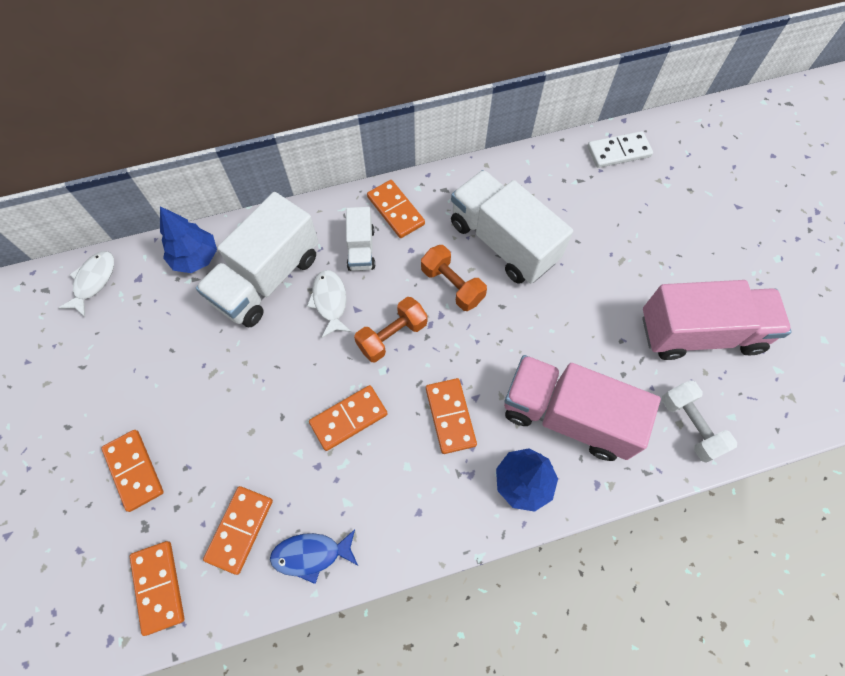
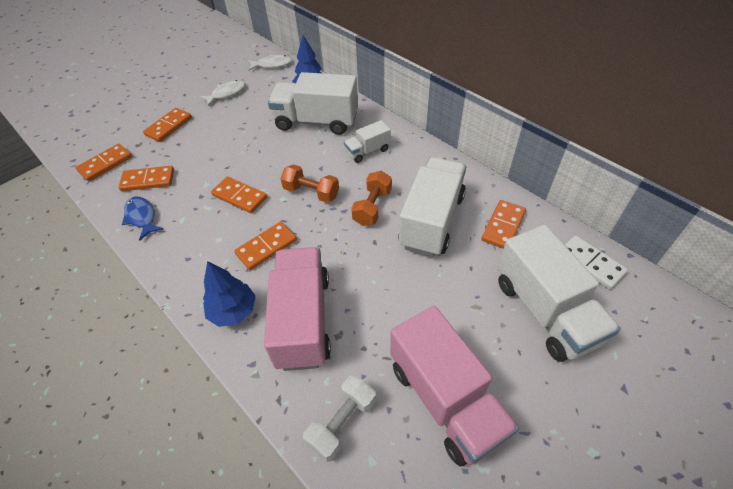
camera: 65 degrees right, 15 degrees down
white fish [307,270,351,338] -> white fish moved to [200,80,245,106]
orange domino [367,180,425,238] -> orange domino moved to [481,200,526,249]
none -> white truck [497,225,621,362]

